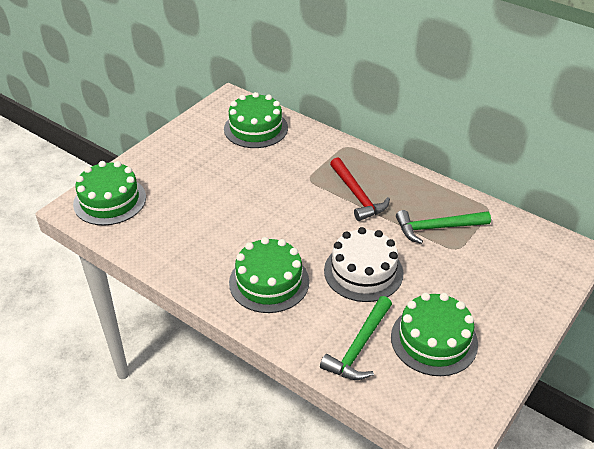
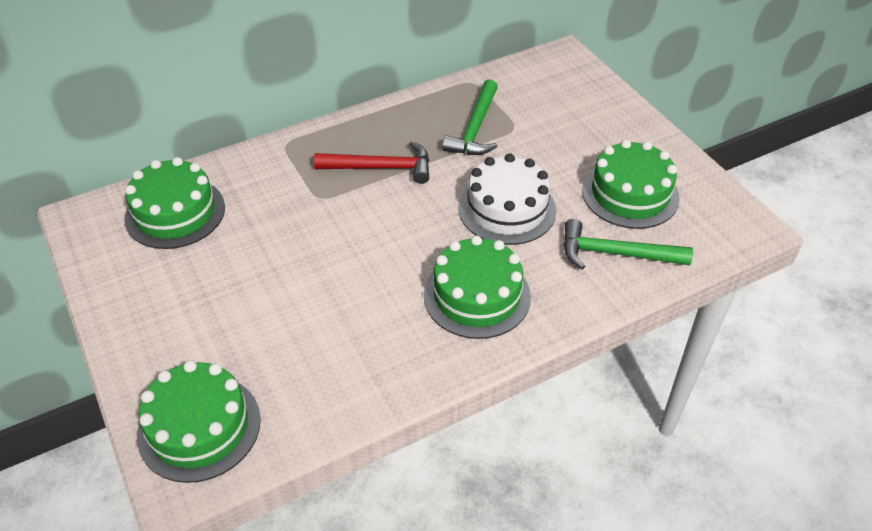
camera: 65 degrees left, 5 degrees up
green hammer [320,296,392,380] -> green hammer turned 135 degrees clockwise [564,219,693,269]

